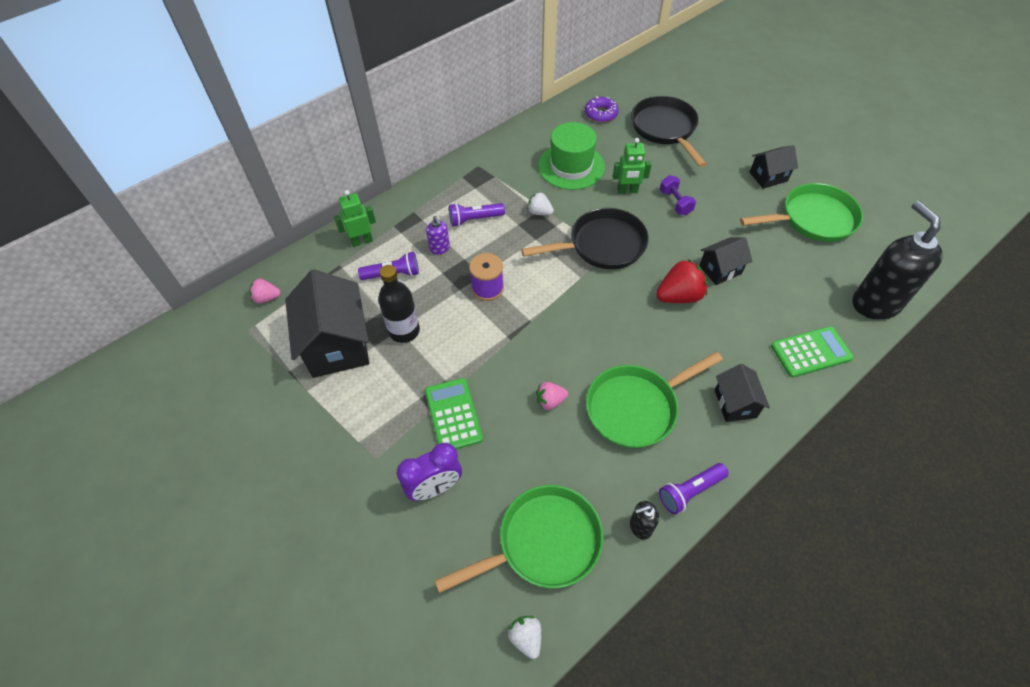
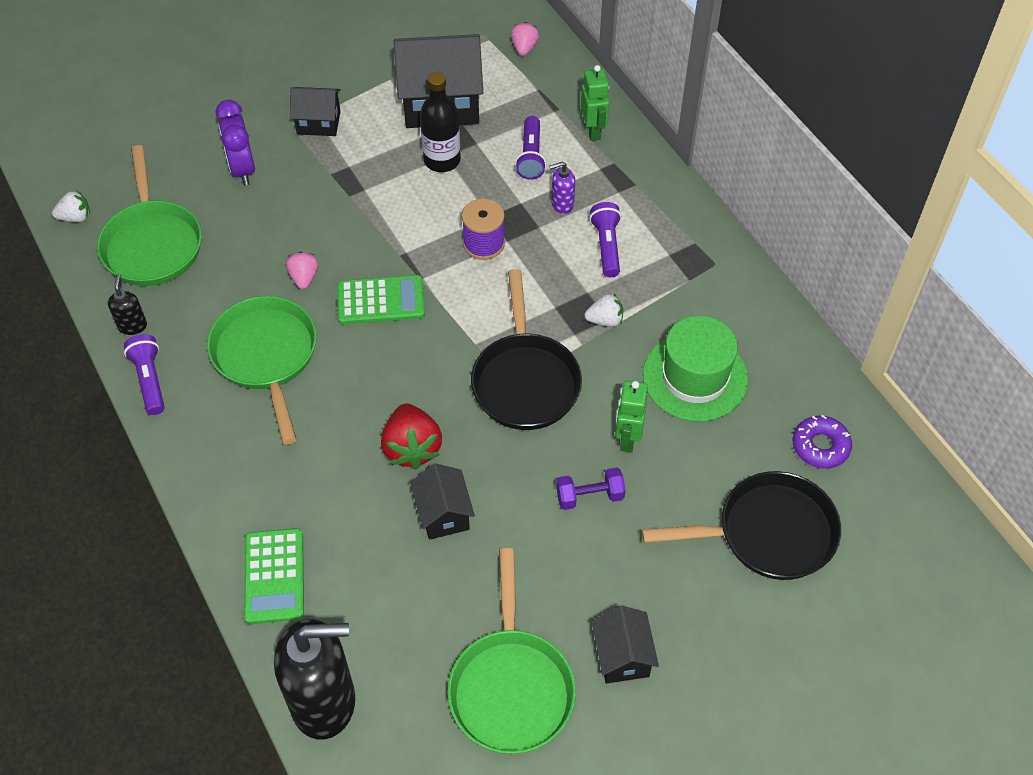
camera: 100 degrees right, 0 degrees up
green calculator [425,378,483,449] -> green calculator moved to [337,275,425,324]
white strawberry [527,192,554,215] -> white strawberry turned 45 degrees clockwise [585,294,623,327]
black house [715,364,770,422] -> black house moved to [290,87,341,136]

